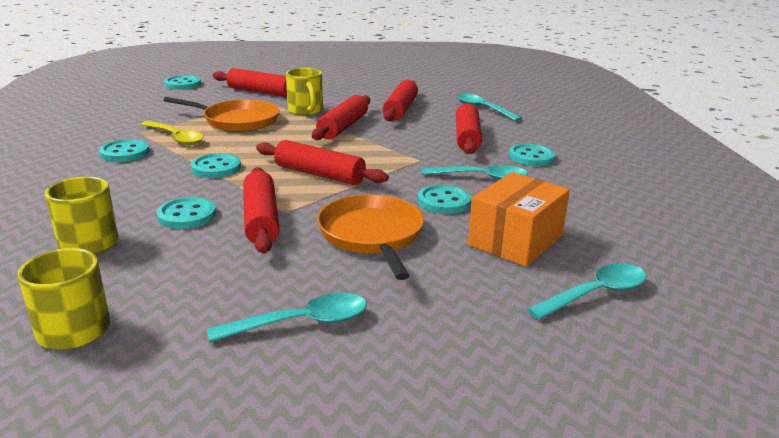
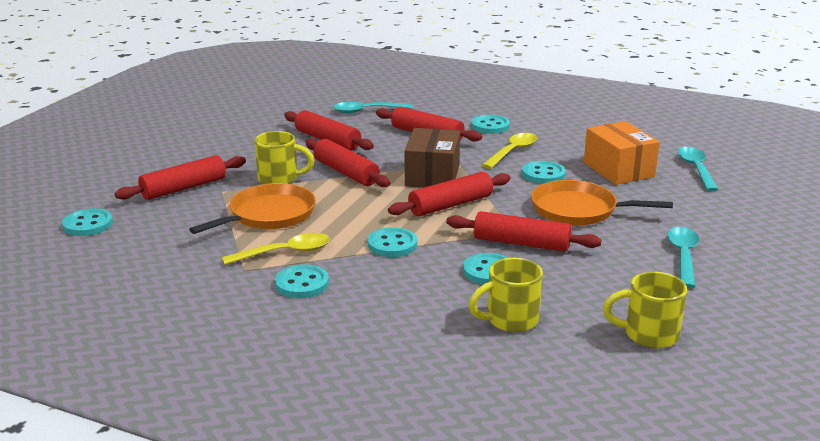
camera: 60 degrees left, 0 degrees up
turquoise spoon [422,165,528,180] -> yellow spoon [482,133,537,169]
none -> brown box [405,128,460,188]

